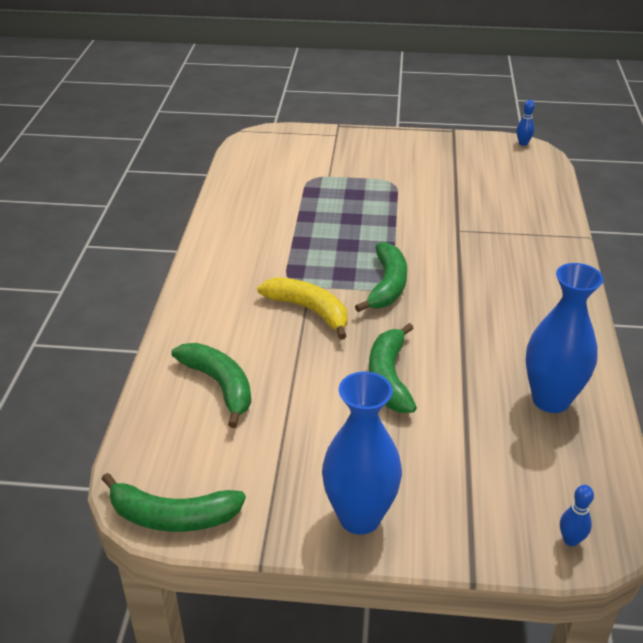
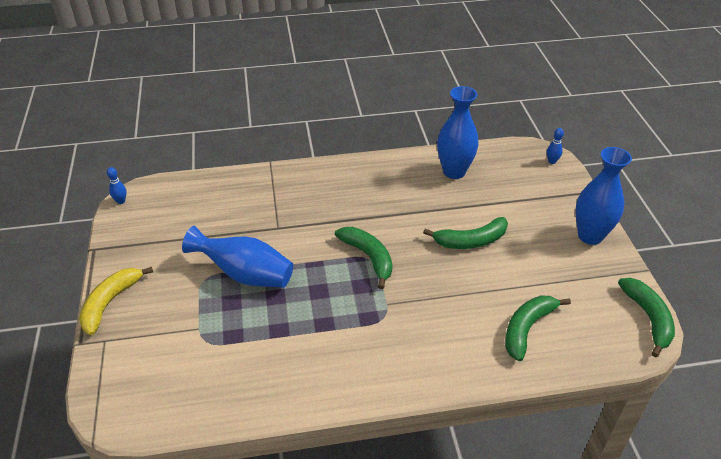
camera: 105 degrees left, 5 degrees up
yellow banana [257,277,348,340] -> yellow banana moved to [79,267,153,335]
green banana [355,242,407,312] -> green banana turned 60 degrees clockwise [335,227,393,289]
none -> blue vase [182,226,293,288]

